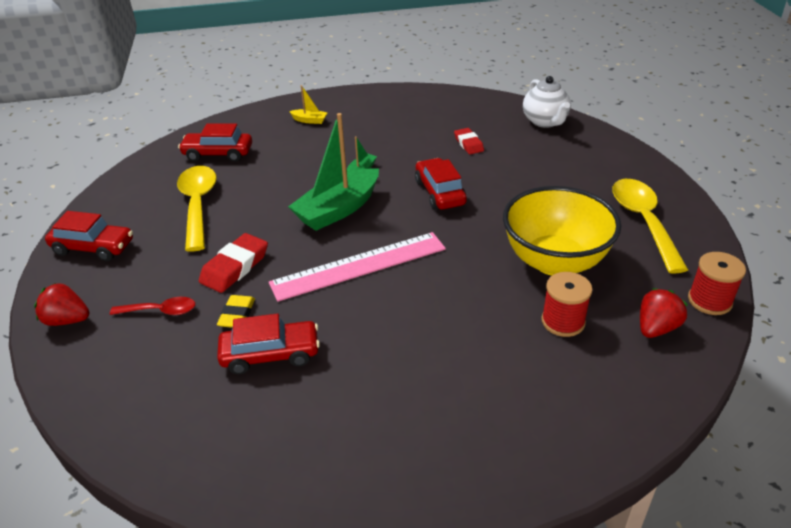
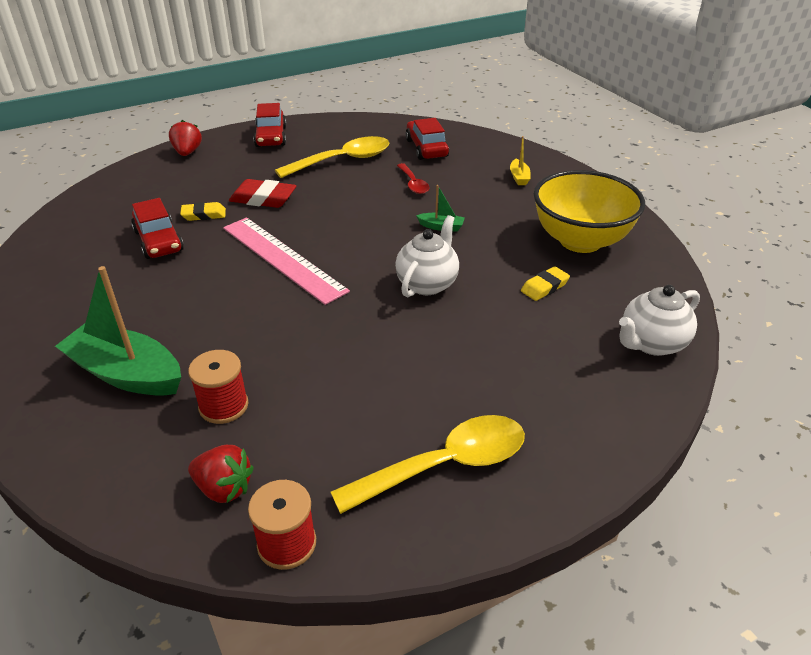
camera: 70 degrees right, 0 degrees up
red spoon [110,297,195,315] -> red spoon moved to [397,163,429,194]
green boat [288,113,379,231] -> green boat moved to [55,266,181,396]
red car [415,158,467,210] -> white teapot [395,215,459,297]
red eraser [454,128,484,154] -> yellow eraser [521,266,570,301]
yellow bowl [503,186,621,276] -> yellow bowl moved to [533,170,645,253]

